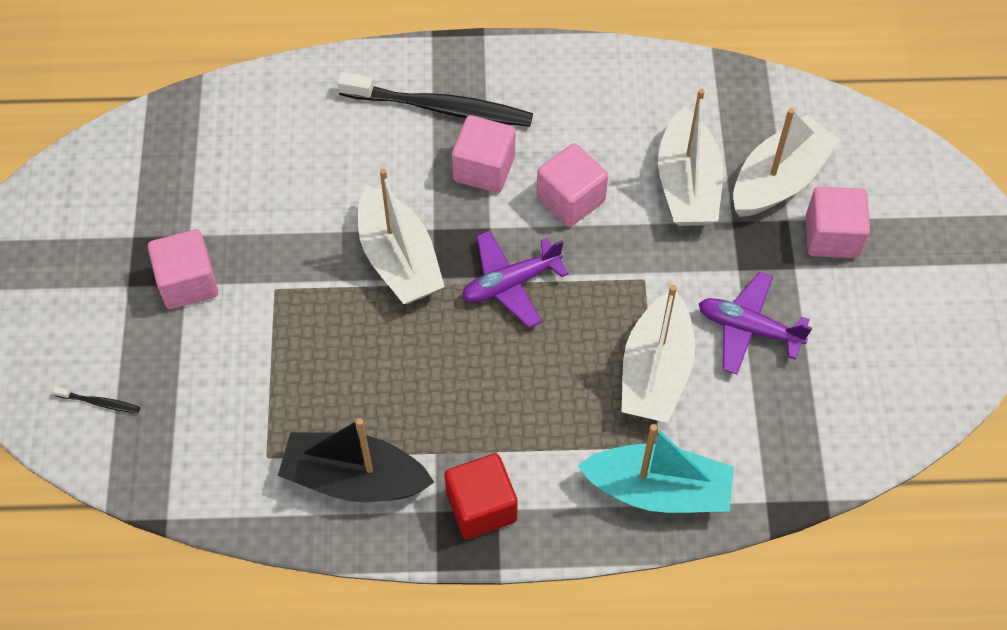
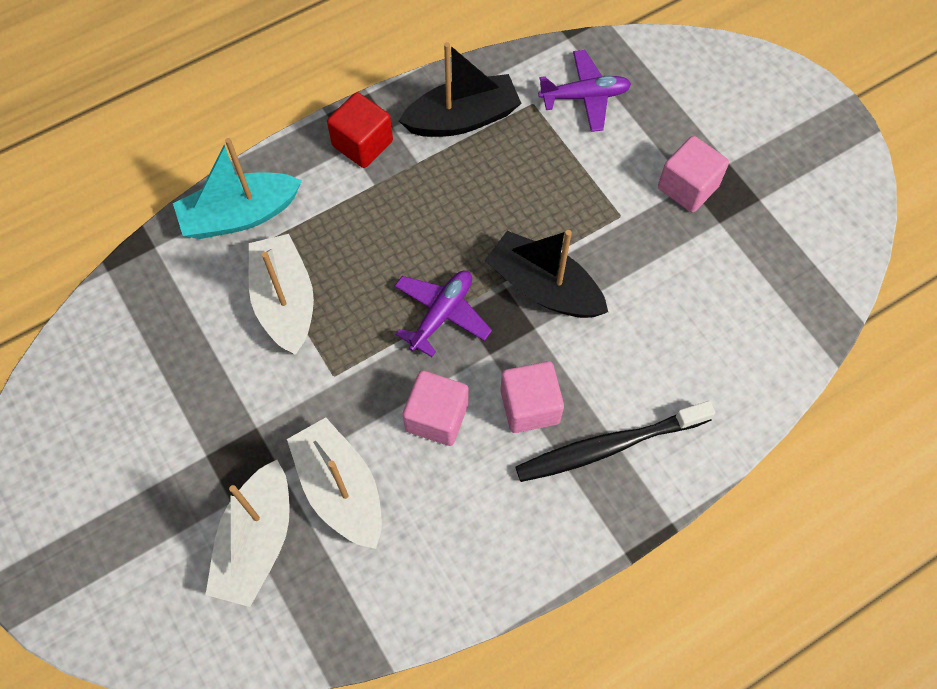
camera: 150 degrees right, 5 degrees up
black toothbrush [53,387,140,413] -> none
white boat [358,168,445,304] -> black boat [485,230,608,318]
purple plane [699,272,812,375] -> purple plane moved to [538,50,631,132]
pink cube [806,187,870,258] -> none

